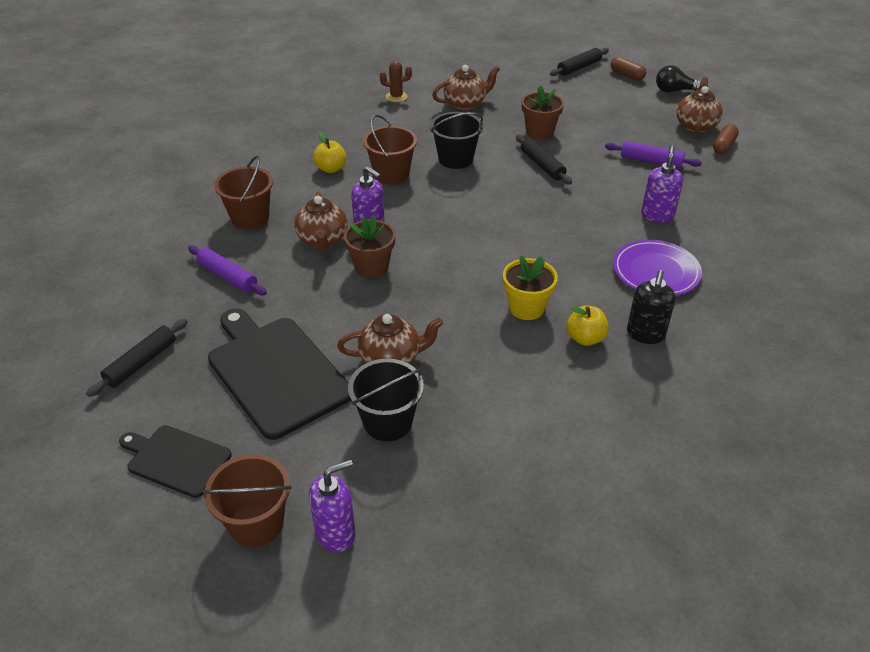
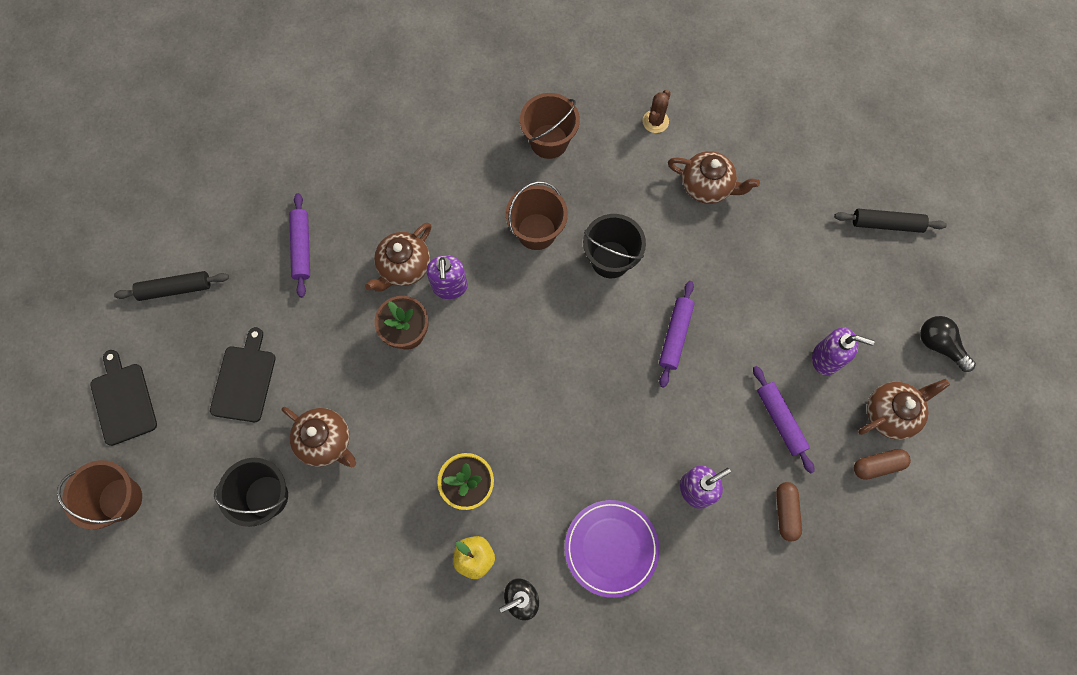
camera: 45 degrees right, 30 degrees up
black cutting board [208,308,351,440] -> black cutting board [210,327,276,422], size x0.58
brown bucket [214,156,273,229] -> brown bucket moved to [520,93,580,159]
purple soap dispenser [309,459,356,552] -> purple soap dispenser moved to [812,327,874,376]
yellow apple [313,132,346,173] -> none
brown cactus [380,61,412,102] -> brown cactus turned 75 degrees clockwise [642,90,671,133]
black rolling pin [516,135,572,185] -> purple rolling pin [659,281,695,388]
brown flower pot [522,85,564,139] -> none
brown capsule [610,57,646,81] -> brown capsule moved to [776,482,802,542]

